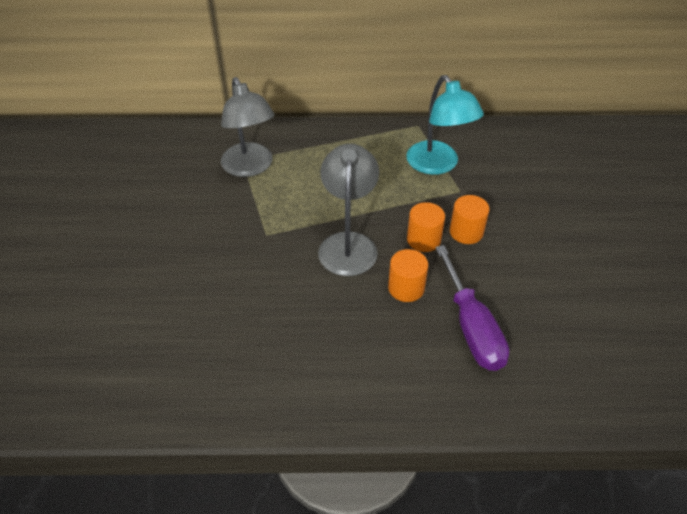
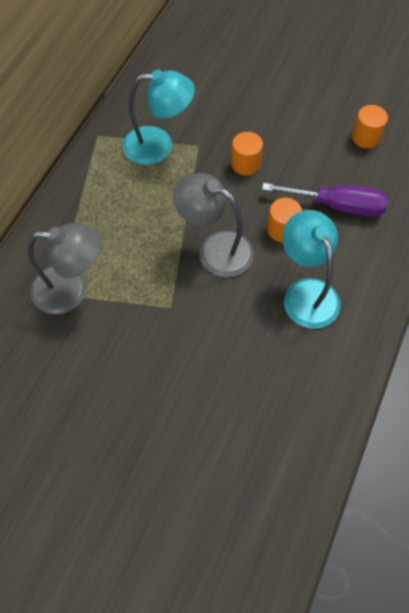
camera: 65 degrees left, 15 degrees up
orange cylinder [407,202,445,252] -> orange cylinder moved to [352,105,388,148]
none -> turquoise lamp [282,210,340,329]

